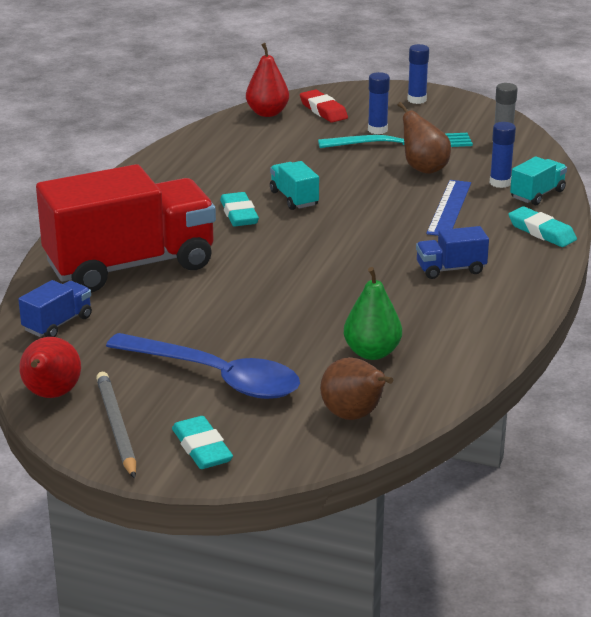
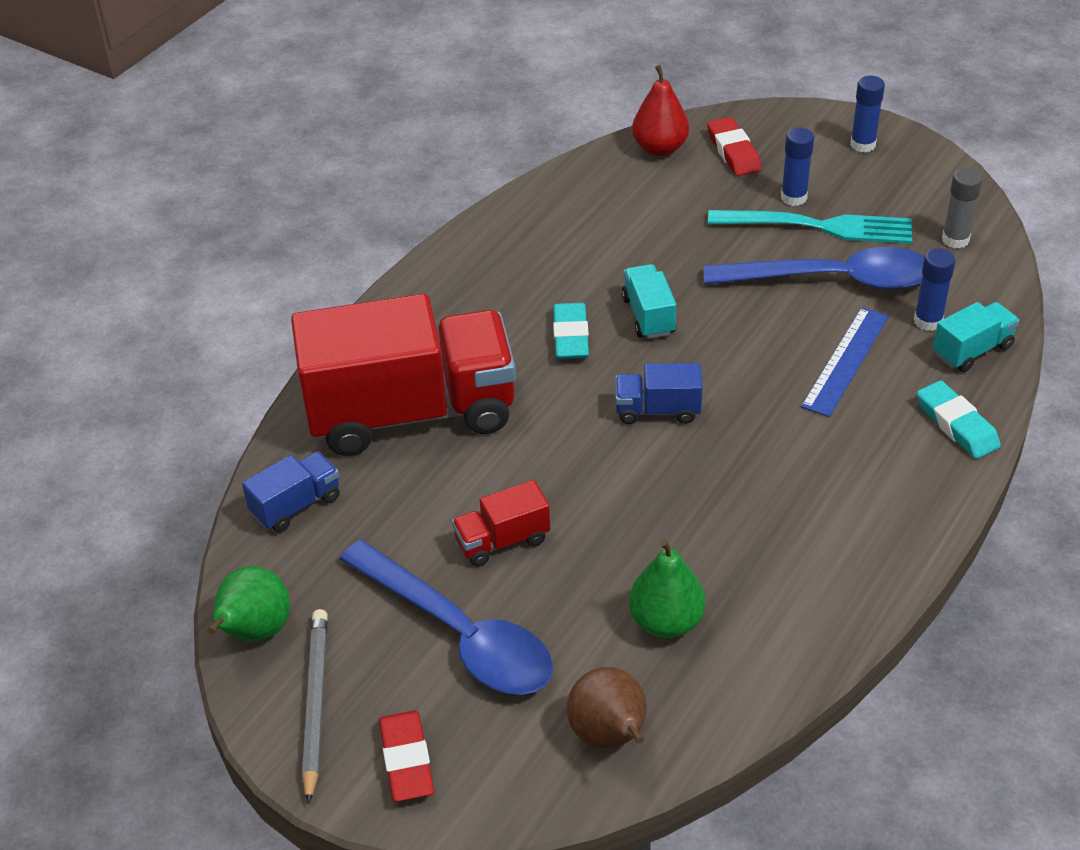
camera: 15 degrees right, 15 degrees up
red pear [19,337,81,398] -> green pear [208,566,290,642]
turquoise eraser [172,416,233,469] -> red eraser [379,710,434,802]
brown pear [398,102,451,174] -> blue spoon [703,247,924,290]
blue truck [416,226,489,279] -> blue truck moved to [615,363,703,424]
none -> red truck [452,480,550,566]

